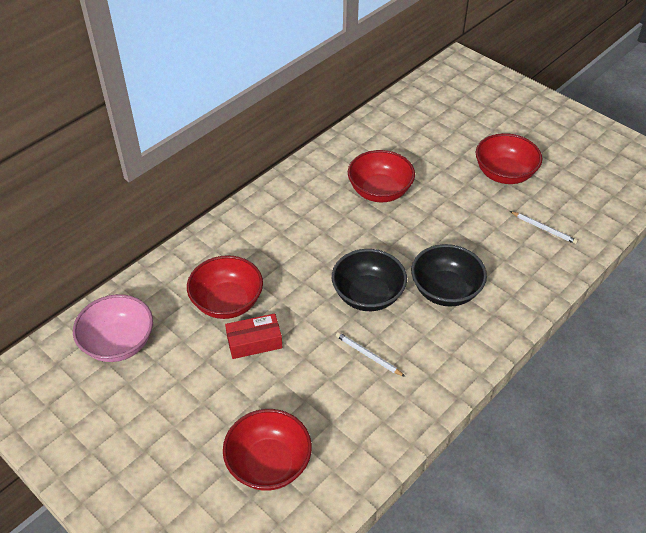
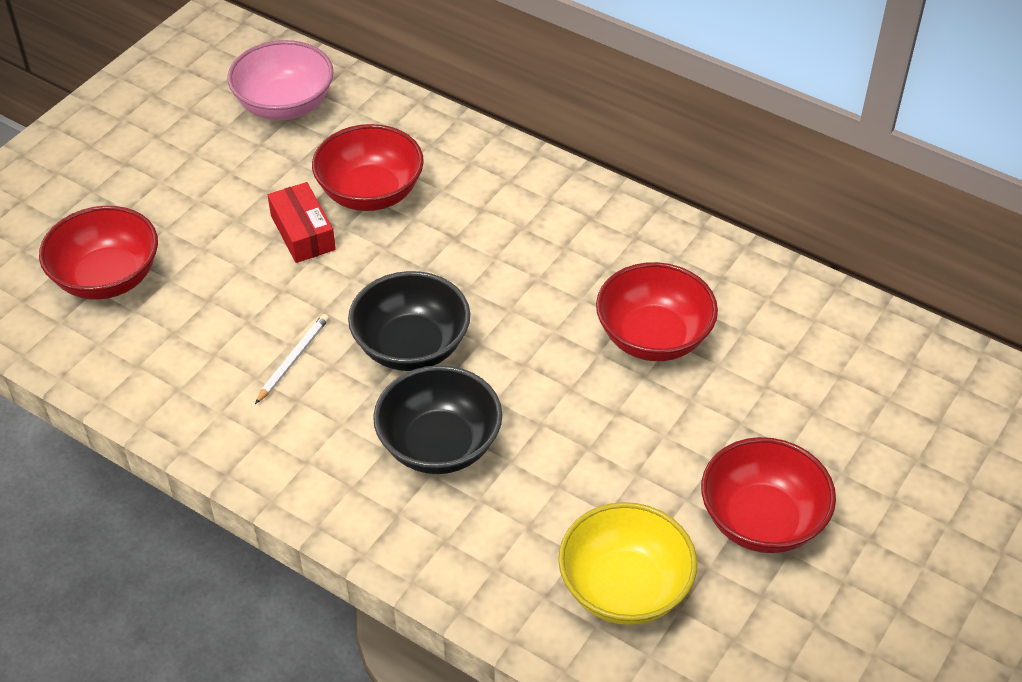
camera: 80 degrees right, 0 degrees up
white pencil [510,211,578,244] -> yellow bowl [558,502,697,625]

